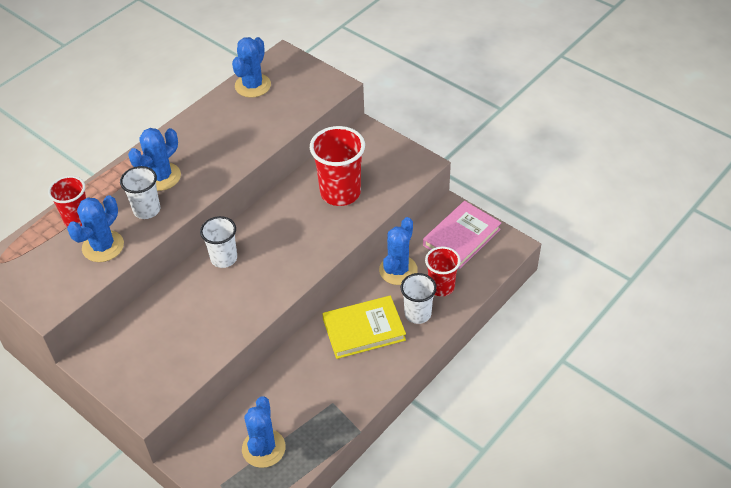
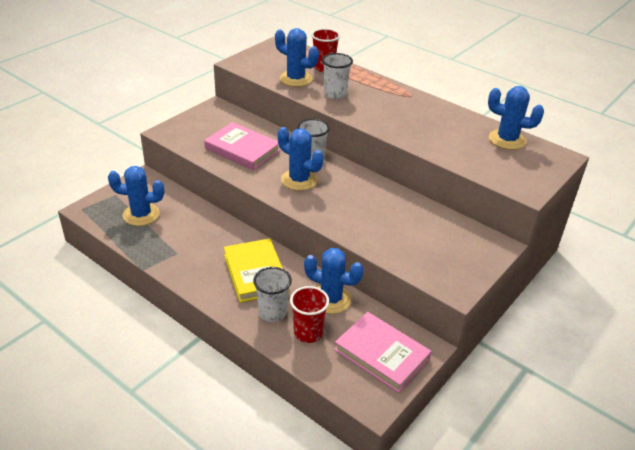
camera: 85 degrees right, 10 degrees down
blue cactus [128,128,181,191] -> blue cactus moved to [278,127,324,191]
red cup [310,126,365,206] -> none
none -> pink book [204,122,280,170]

